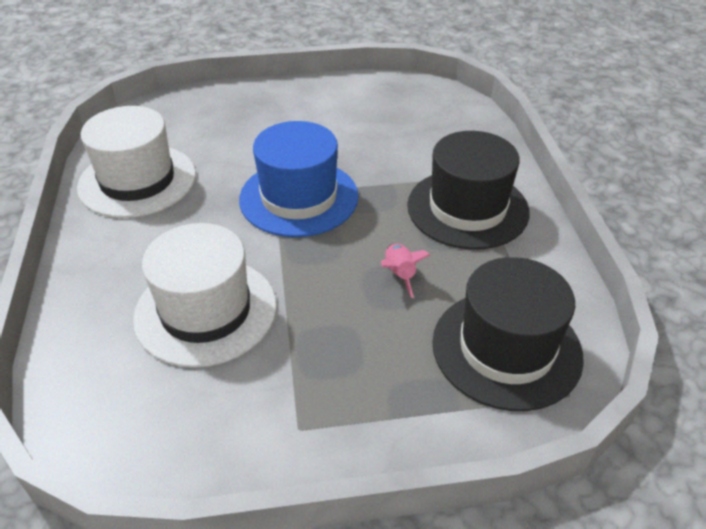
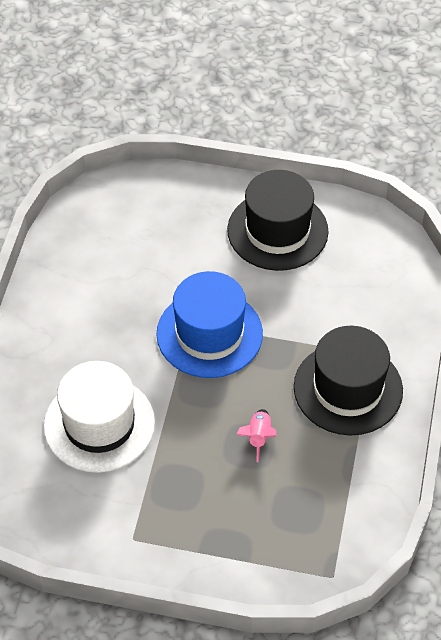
camera: 20 degrees right, 10 degrees up
white hat [77,106,196,218] -> none
black hat [432,257,584,411] -> black hat moved to [227,170,329,271]

